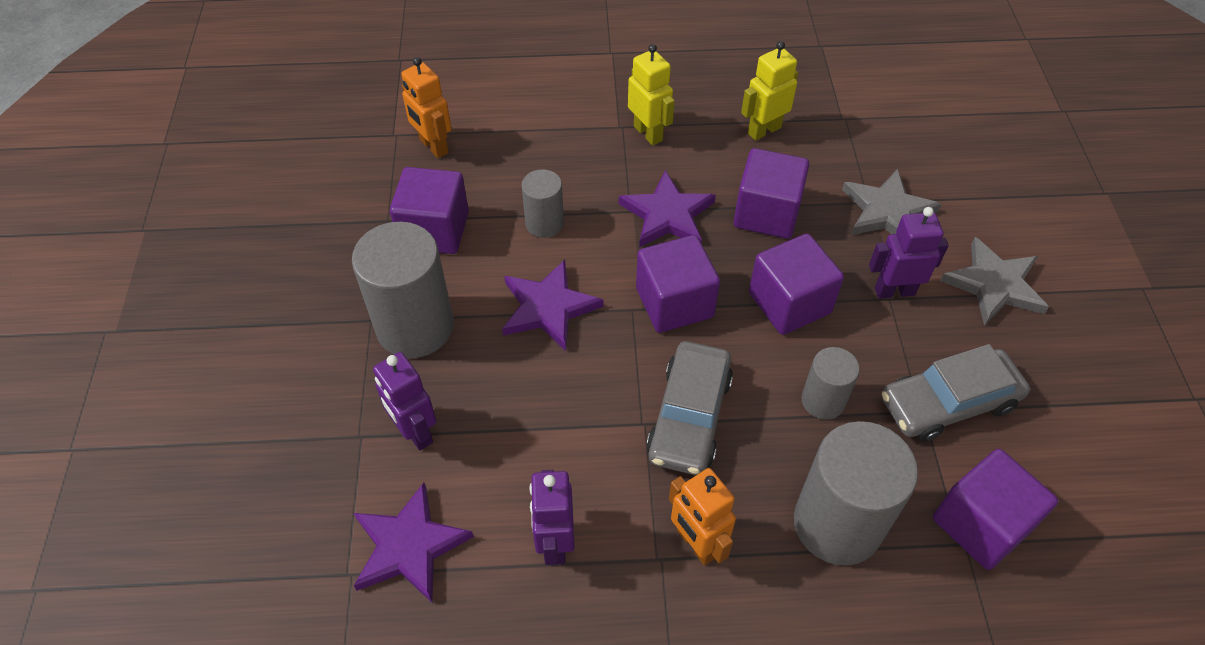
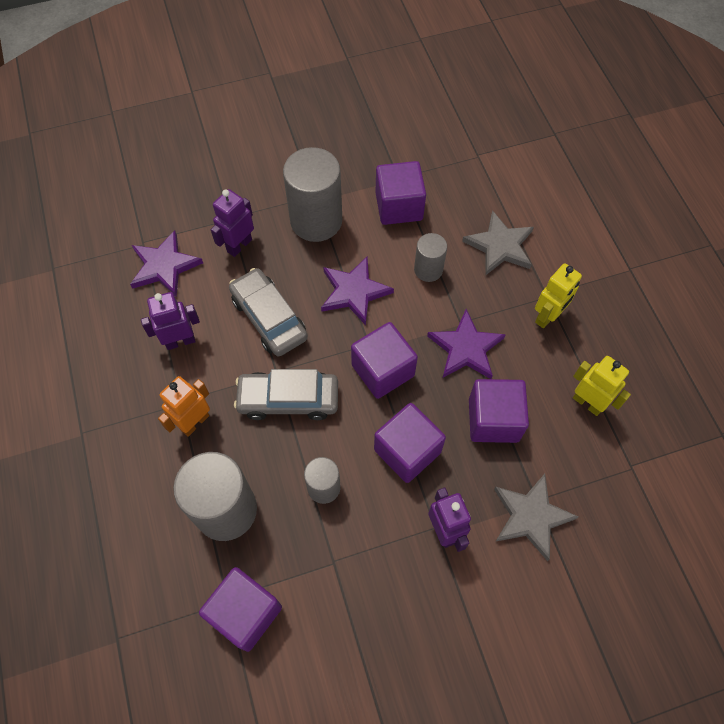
camera: 75 degrees right, 10 degrees up
orange robot [401,57,452,158] -> none
grey car [882,344,1030,442] -> grey car moved to [229,268,308,356]
grey star [940,237,1049,326] -> grey star moved to [462,210,534,275]

